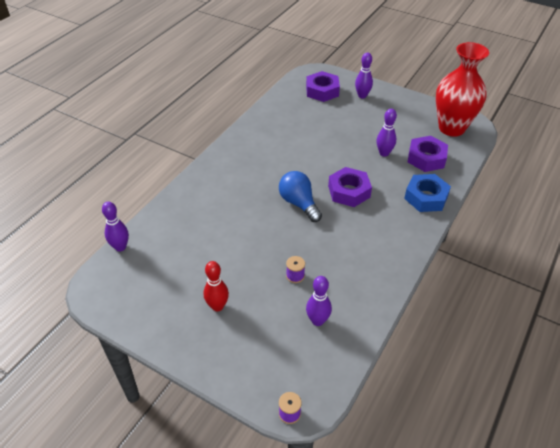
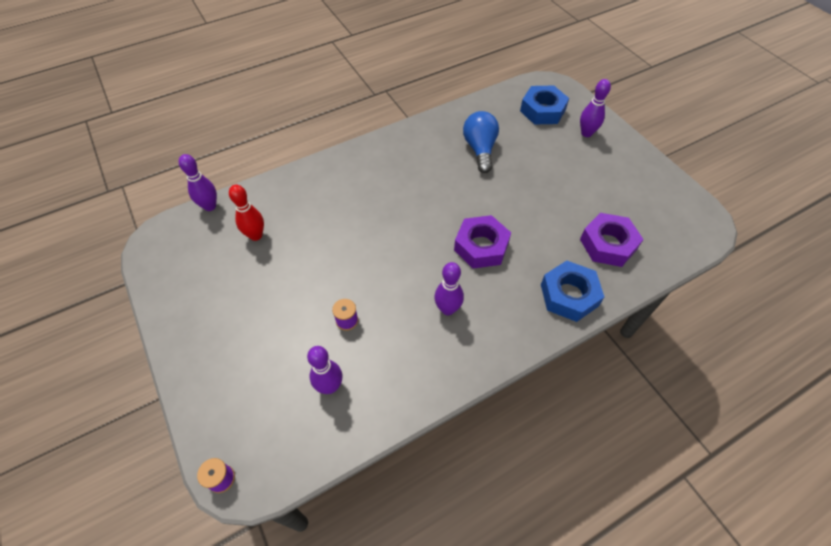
camera: 30 degrees right, 10 degrees up
red bowling pin [203,261,229,311] -> red bowling pin moved to [229,184,264,241]
blue light bulb [279,171,322,222] -> blue light bulb moved to [463,111,499,173]
purple nut [306,71,340,102] -> blue nut [520,86,569,124]
purple bowling pin [376,109,397,157] -> purple bowling pin moved to [434,262,464,315]
red vase [436,42,489,137] -> none

